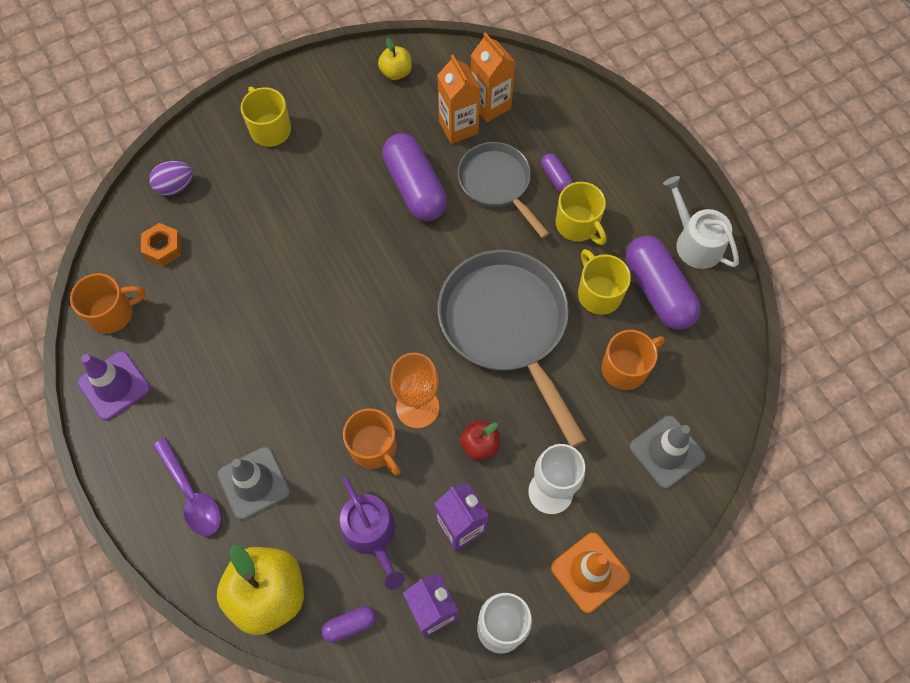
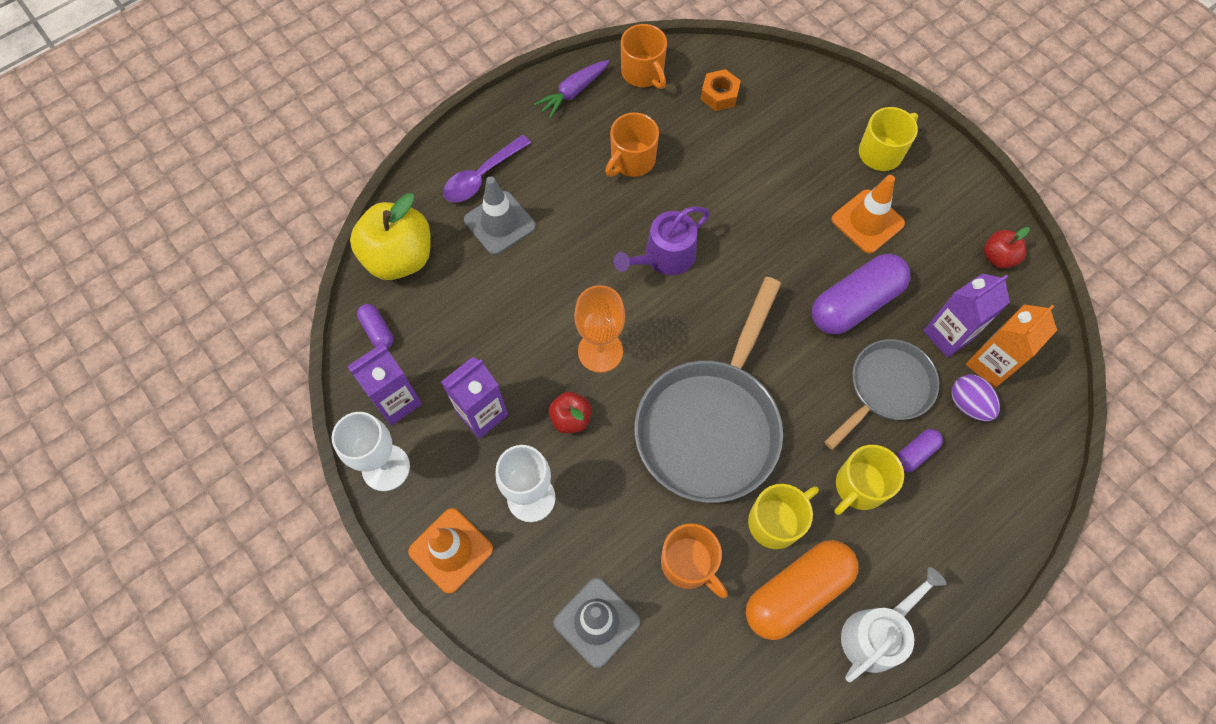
camera: 80 degrees right, 0 degrees up
purple traffic cone [77,351,150,421] -> purple carrot [534,60,609,119]
purple egg [149,161,193,196] -> purple egg moved to [951,374,1000,421]
purple watering can [340,477,405,589] -> purple watering can moved to [614,207,710,275]
orange mug [343,408,401,475] -> orange mug moved to [605,112,659,177]
yellow apple [378,38,412,80] -> red apple [984,227,1030,269]
orange carton [437,55,481,144] -> purple carton [923,273,1010,358]
grey pan [438,250,586,447] -> grey pan turned 150 degrees clockwise [634,277,783,503]
purple capsule [626,236,701,330] -> orange capsule [746,540,859,640]
none -> orange traffic cone [832,175,905,254]

